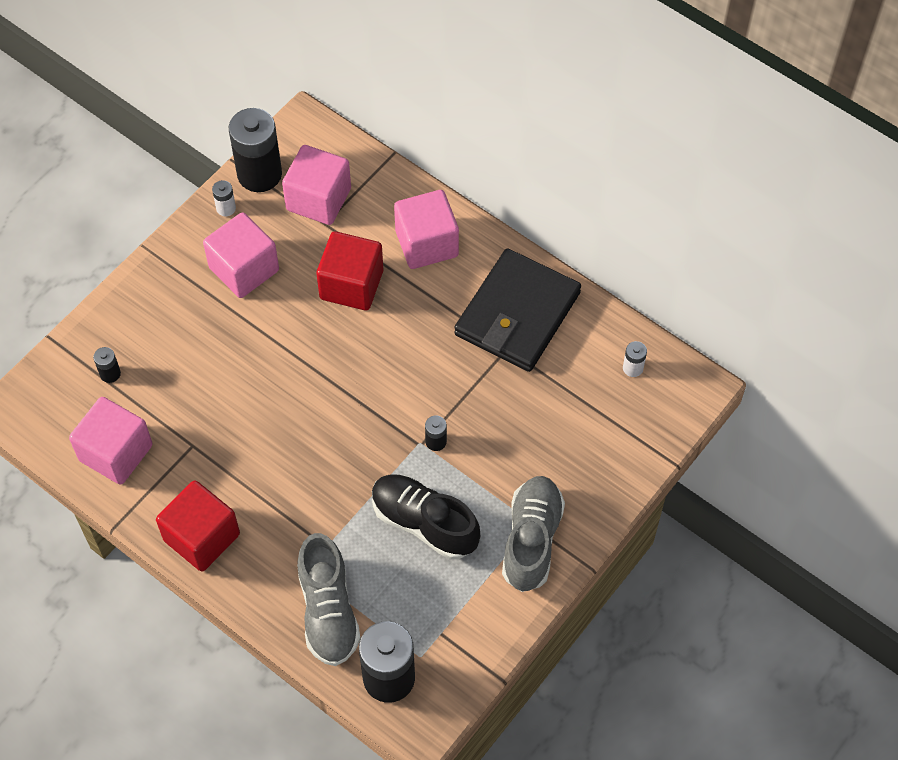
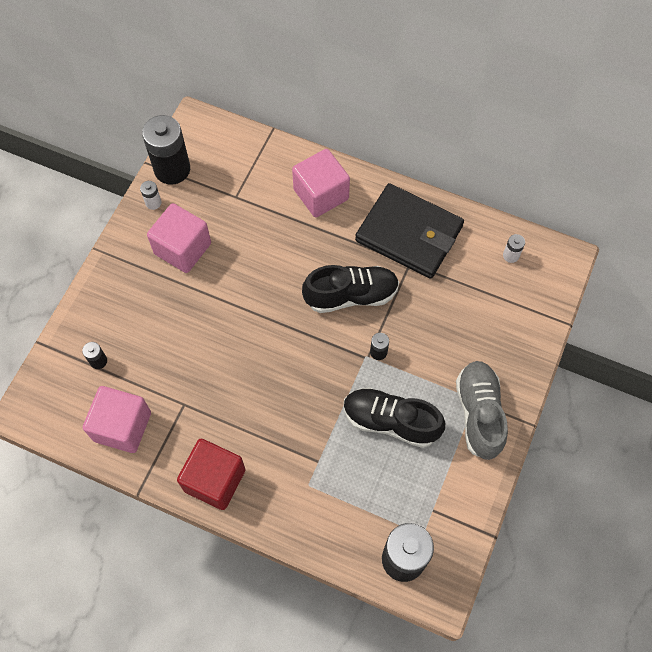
camera: 15 degrees left, 5 degrees up
pink cube [282,145,351,225] -> none
grey shoe [297,533,360,666] -> none
red cube [316,231,383,311] -> none
black wallet [454,248,581,372] -> black wallet turned 75 degrees counterclockwise [355,183,464,279]
none -> black shoe [302,265,399,313]

